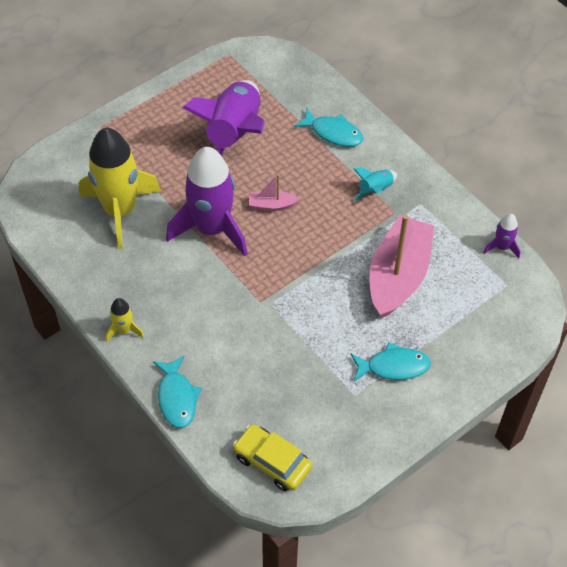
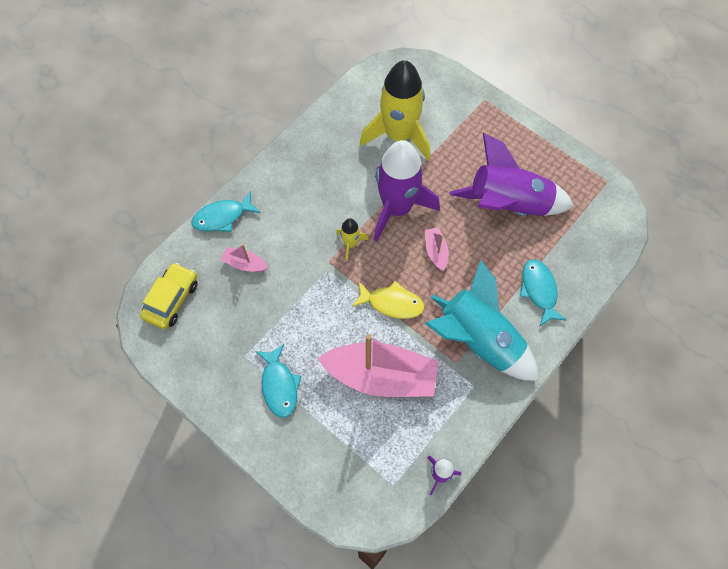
camera: 80 degrees right, 10 degrees up
yellow rocket [106,298,144,342] -> yellow rocket moved to [336,218,369,261]
turquoise fish [294,108,363,147] -> turquoise fish turned 150 degrees clockwise [520,259,567,327]
turquoise rocket [353,167,397,202] -> turquoise rocket [424,259,538,381], size x2.30
none -> pink boat [221,244,268,272]
none -> yellow fish [352,281,424,319]

